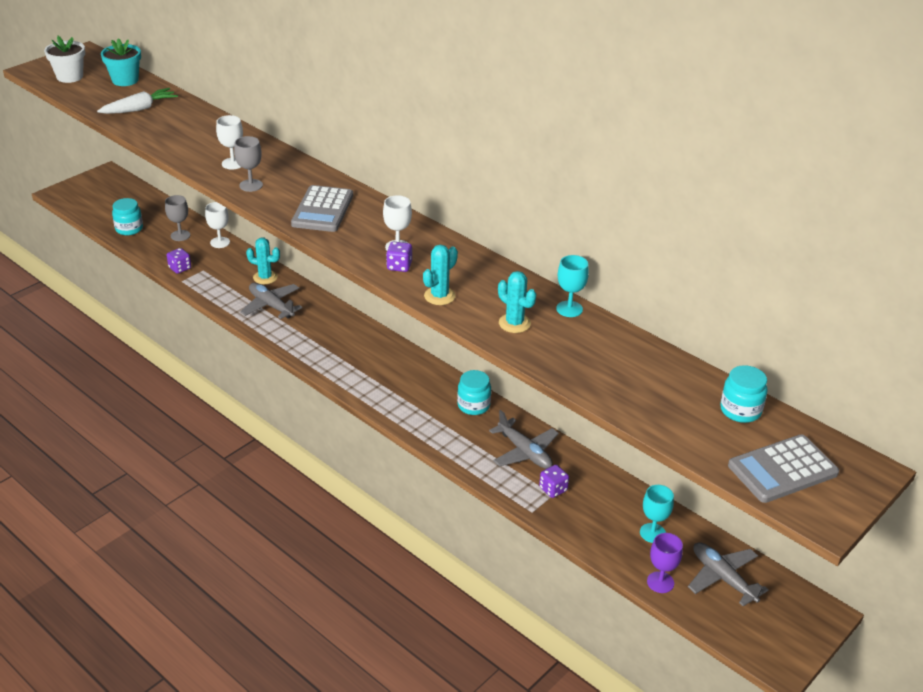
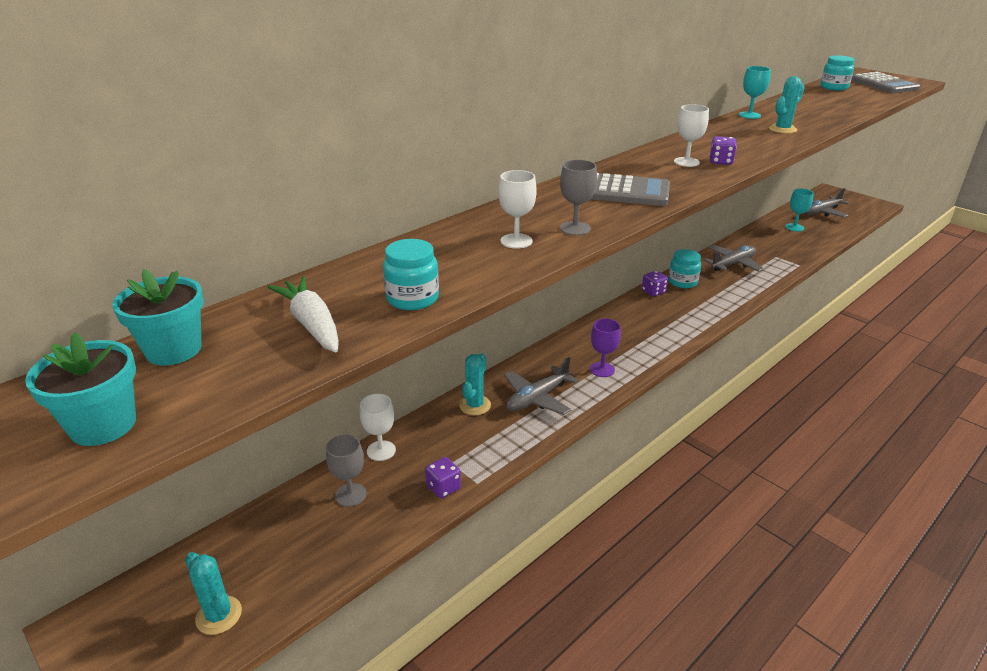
camera: 85 degrees left, 5 degrees down
white flower pot [44,36,85,83] -> turquoise flower pot [25,332,136,446]
turquoise jar [112,198,143,235] -> turquoise jar moved to [383,239,439,310]
turquoise cactus [423,245,458,305] -> turquoise cactus moved to [185,552,242,635]
purple dice [539,465,569,498] -> purple dice moved to [642,271,668,296]
purple goblet [647,533,683,593] -> purple goblet moved to [590,319,621,377]

